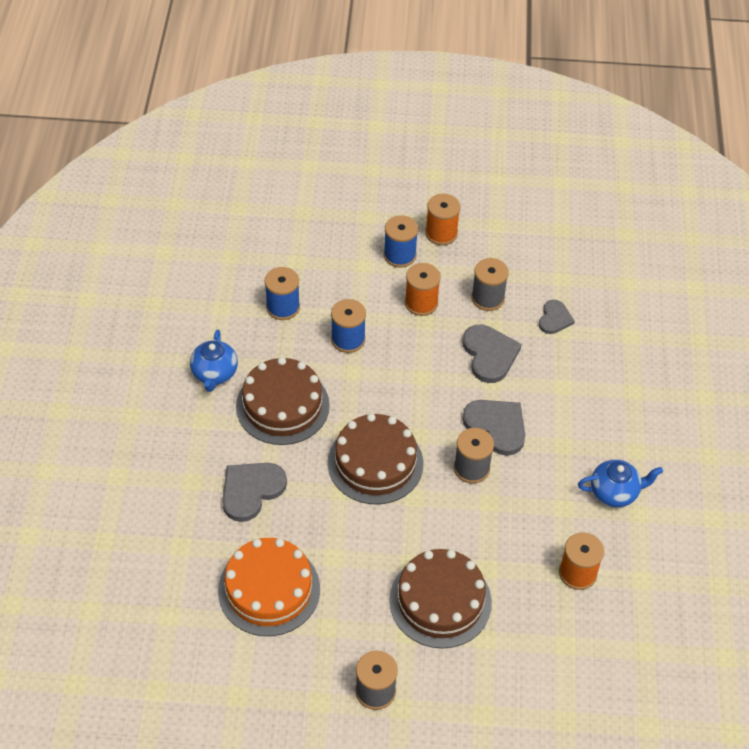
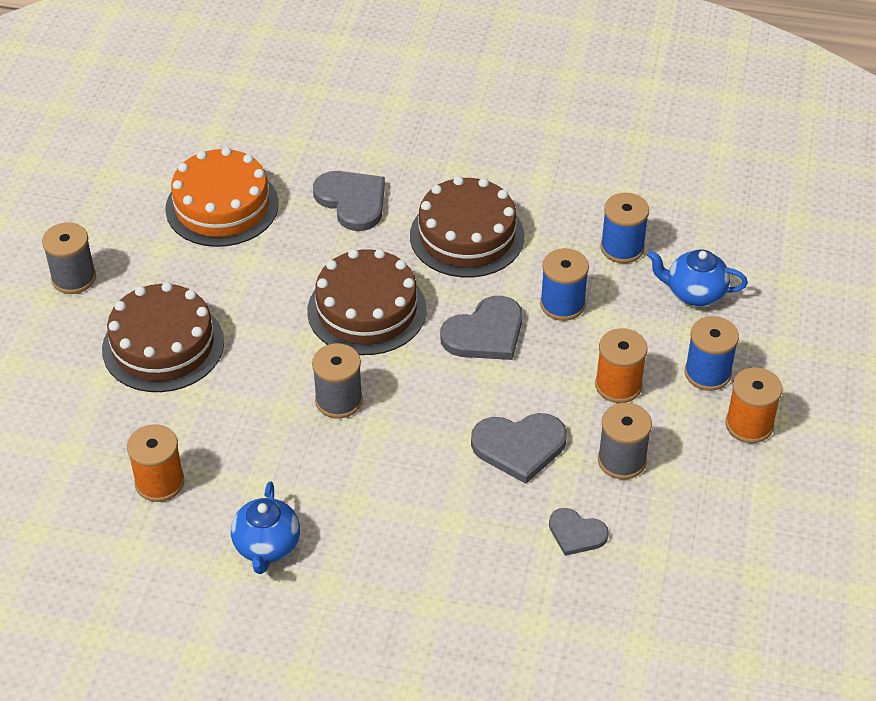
camera: 100 degrees right, 5 degrees down
blue teapot [190,329,238,392] -> blue teapot moved to [647,249,748,306]
grey heart [462,400,525,456] -> grey heart moved to [440,296,523,360]

